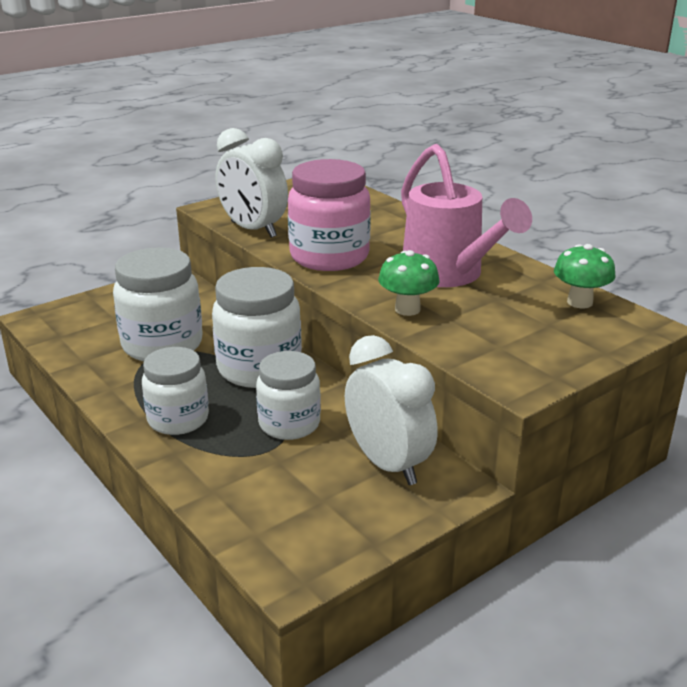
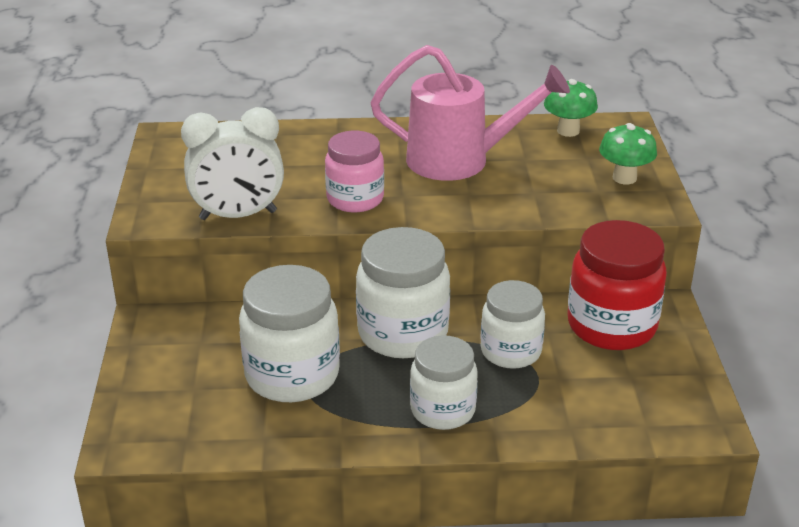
camera: 55 degrees left, 5 degrees up
pink jar [288,159,371,271] -> pink jar [325,131,384,213], size x0.66
white clock [345,335,438,485] -> red jar [567,220,667,350]
green mushroom [378,250,440,316] -> green mushroom moved to [599,123,657,184]

